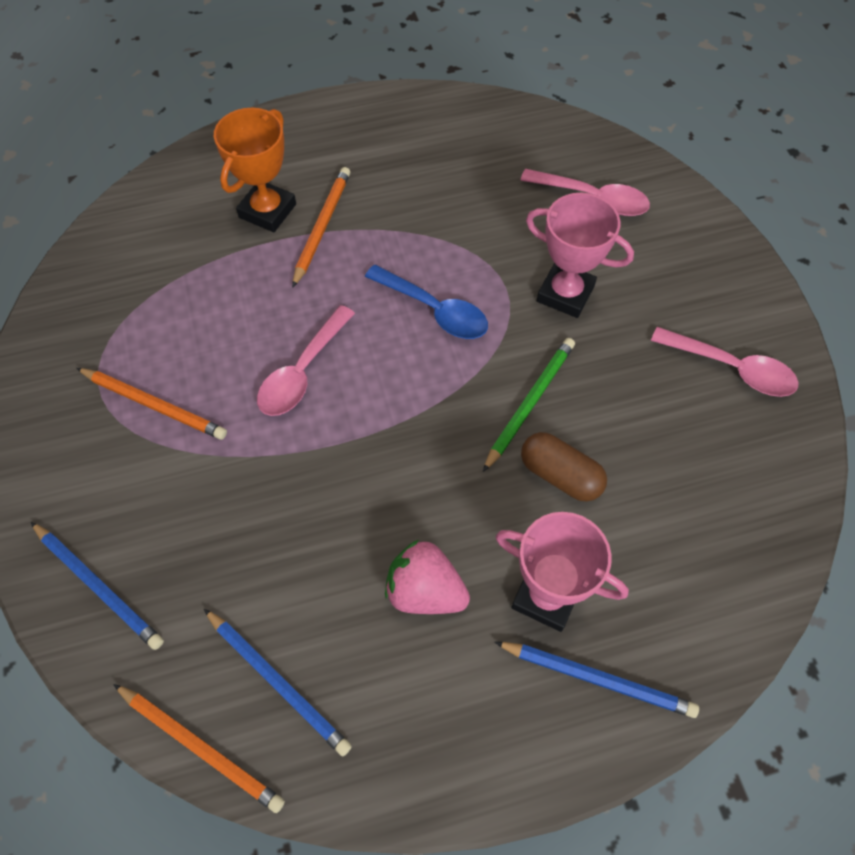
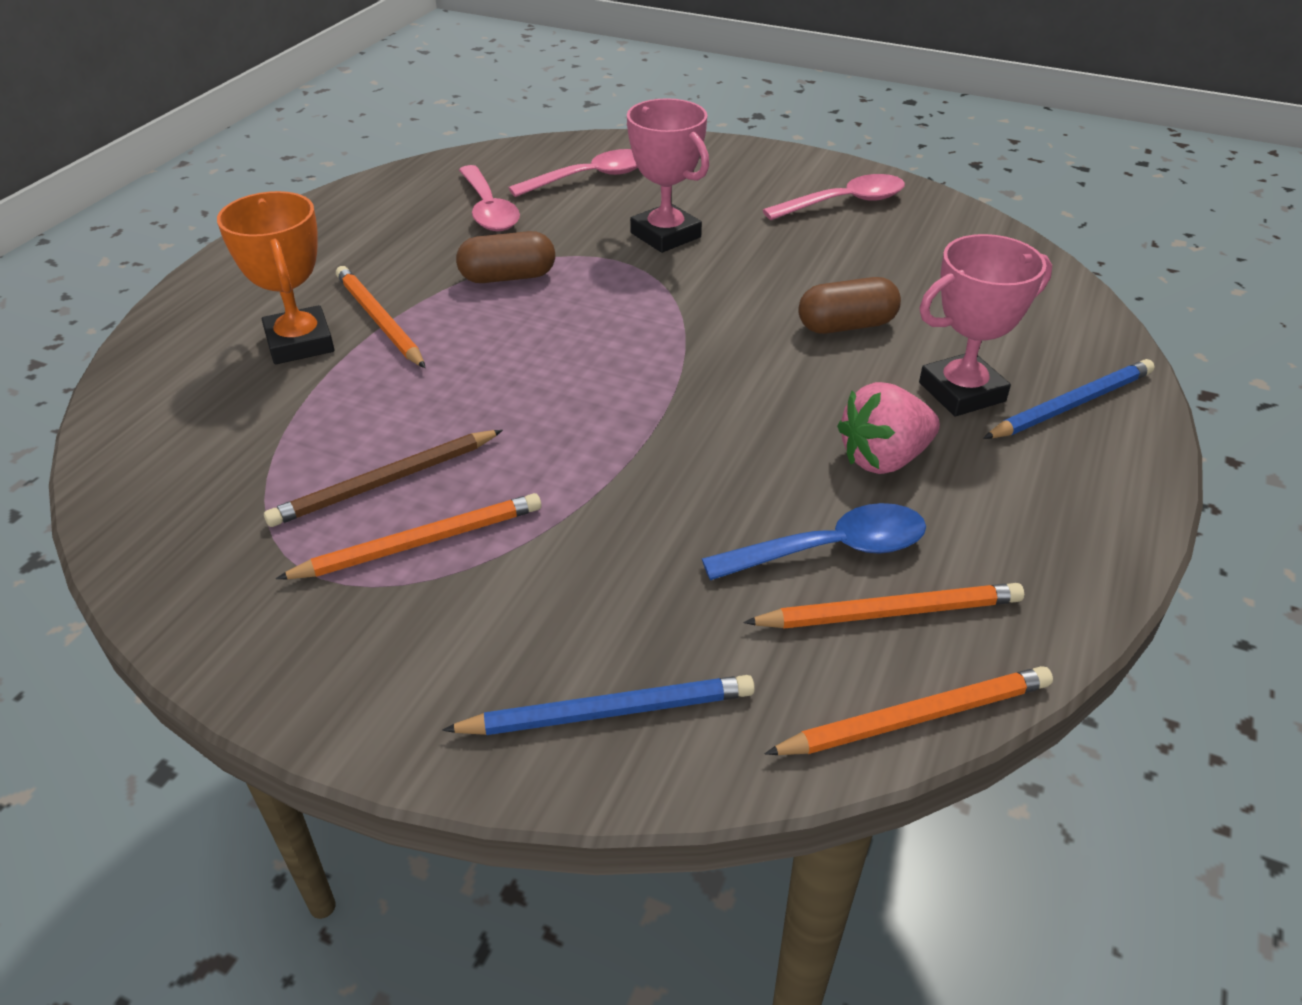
camera: 50 degrees left, 20 degrees down
blue pencil [204,609,352,756] -> orange pencil [744,583,1024,629]
pink spoon [257,305,355,416] -> pink spoon moved to [459,165,520,231]
blue spoon [365,265,488,339] -> blue spoon moved to [702,503,926,580]
green pencil [483,338,575,472] -> none
pink trophy [526,193,634,318] -> pink trophy turned 75 degrees clockwise [627,98,709,253]
none -> brown pencil [264,430,503,527]
none -> brown capsule [456,231,555,283]

